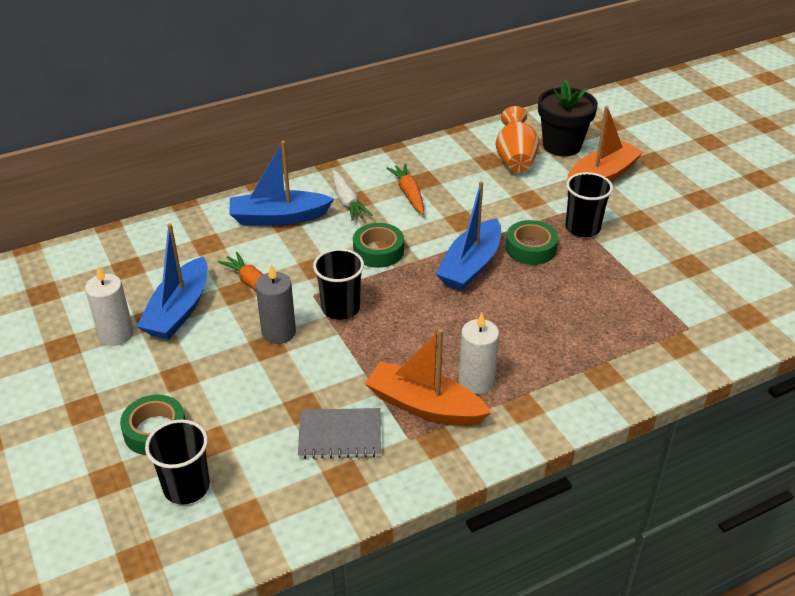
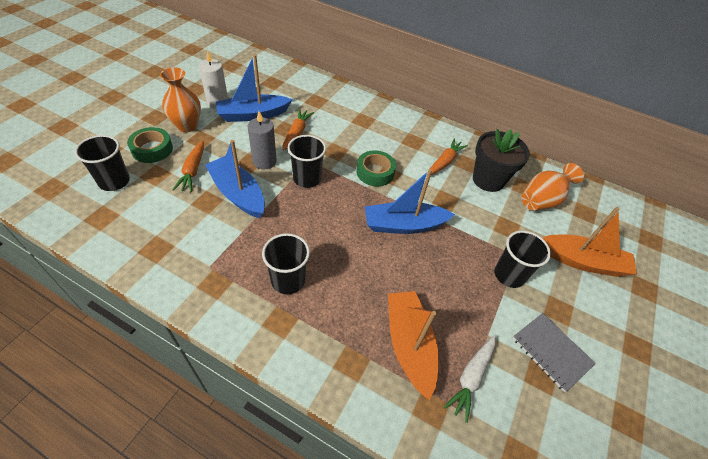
camera: 50 degrees right, 10 degrees up
blue boat [229,141,334,226] -> blue boat moved to [205,140,265,218]
grey notebook [298,408,381,459] -> grey notebook moved to [513,313,596,392]
white carrot [332,170,372,221] -> white carrot moved to [444,336,495,423]
orange boat [365,329,491,426] -> orange boat moved to [388,291,439,400]
white candle [459,313,499,394] -> black cup [262,233,310,294]
green tape [506,220,558,265] -> none
black flower pot [538,80,598,156] -> black flower pot moved to [473,129,530,192]
none -> orange vase [160,67,201,132]
none -> orange carrot [173,140,204,192]

